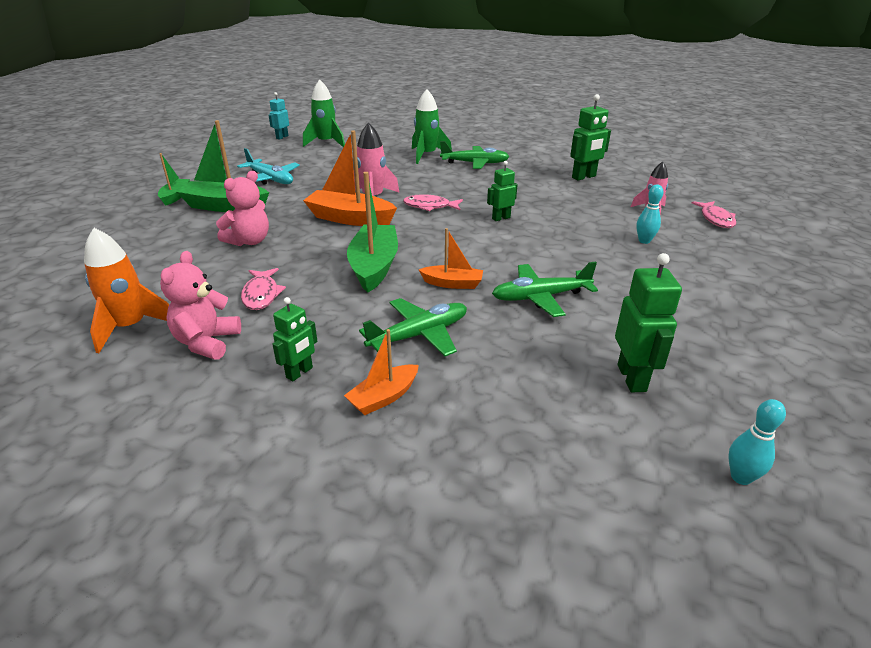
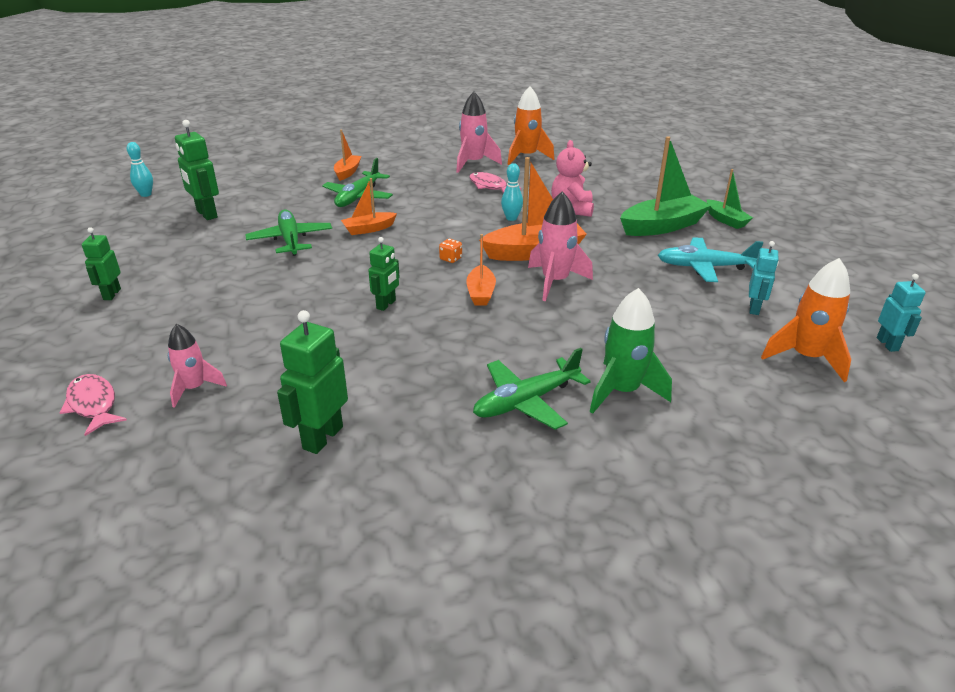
camera: 145 degrees right, 0 degrees up
pink teddy bear [160,251,241,360] -> pink rocket [456,92,502,173]
green robot [272,297,317,381] -> green robot moved to [82,227,121,300]
green rocket [303,79,345,148] -> orange rocket [761,258,851,382]
green boat [347,172,398,293] -> none
pink fish [403,194,463,211] -> orange boat [466,234,496,306]
green plane [492,262,598,317] -> green plane turned 60 degrees counterclockwise [245,209,332,256]
turquoise bowling pin [636,185,664,244] -> turquoise bowling pin moved to [501,163,523,221]
none -> orange dice [439,239,462,263]
none -> turquoise robot [749,241,779,315]

